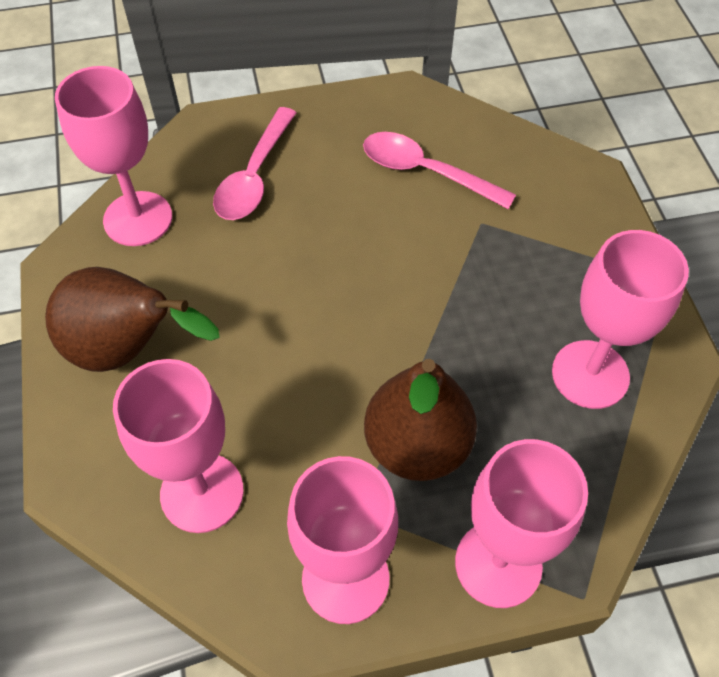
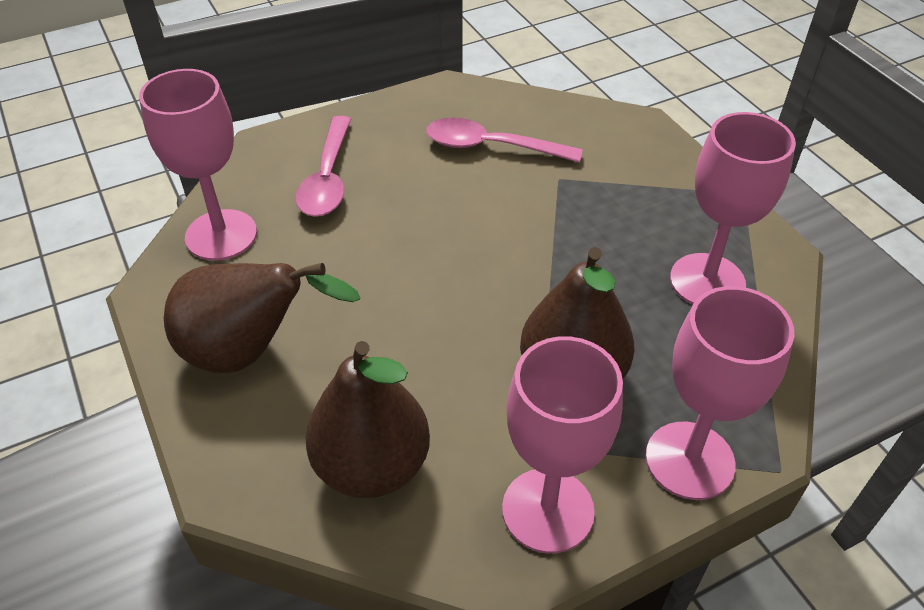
camera: 15 degrees left, 10 degrees down
pink goblet [113,359,244,533] -> brown pear [305,341,430,498]

